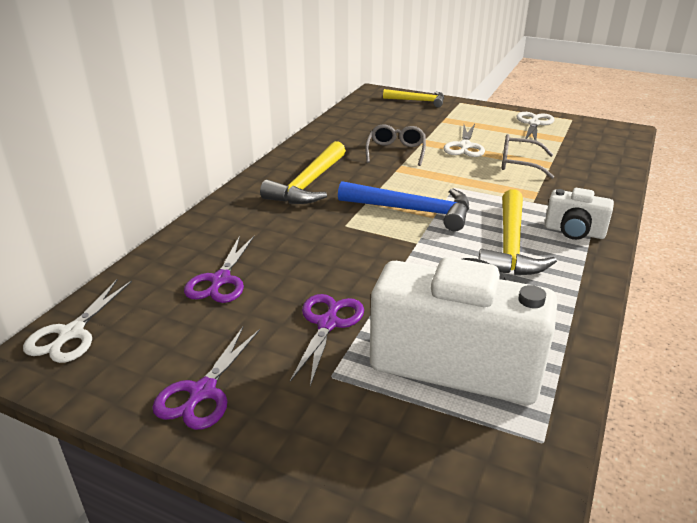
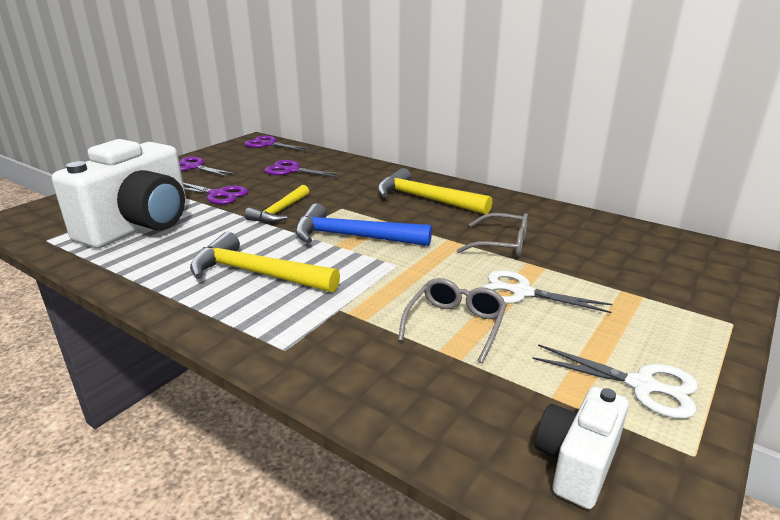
camera: 100 degrees right, 5 degrees down
white scissors [23,279,132,363] -> purple scissors [244,136,311,151]
blue hammer [338,181,469,231] -> blue hammer turned 75 degrees clockwise [295,204,432,246]
yellow hammer [383,89,444,107] -> yellow hammer moved to [244,185,309,223]
white camera [545,188,614,240] -> white camera moved to [535,387,629,509]

